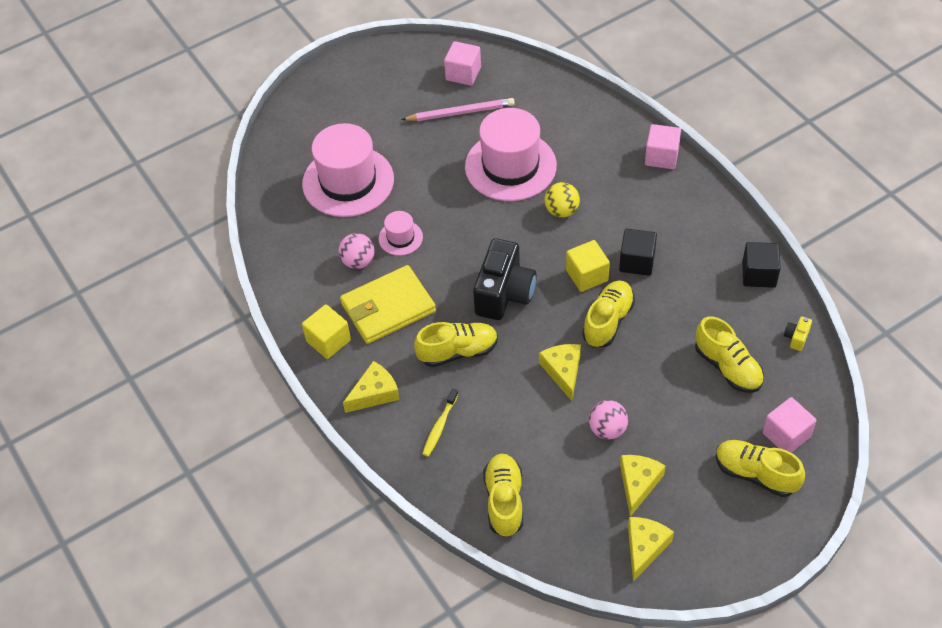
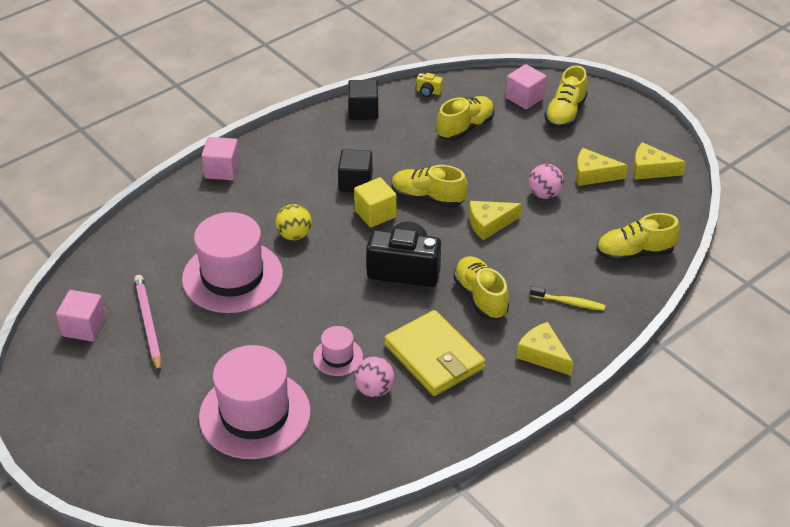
camera: 100 degrees left, 10 degrees down
yellow cube [302,304,351,359] -> none

